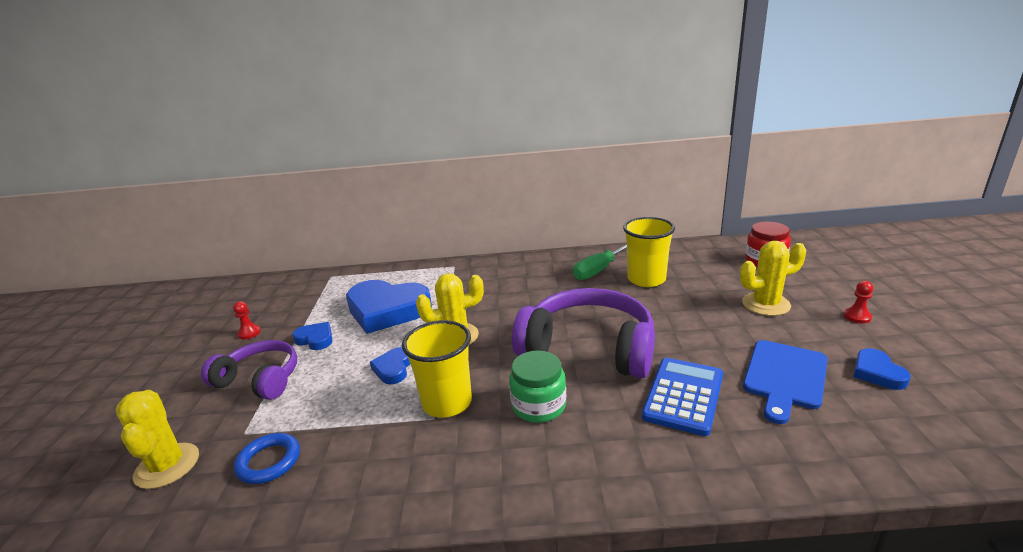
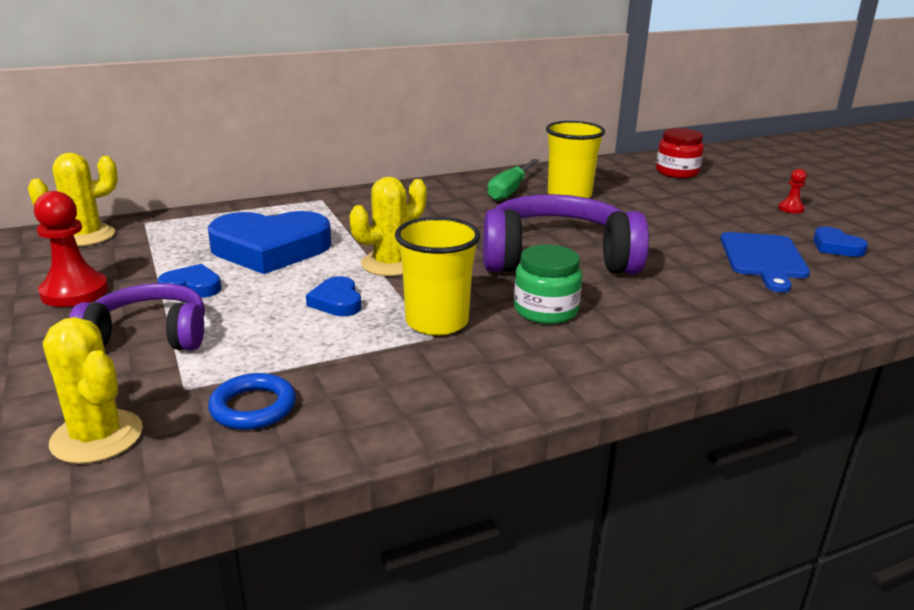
camera: 25 degrees left, 0 degrees up
red pawn [233,301,261,340] -> red pawn [34,191,108,307], size x1.93
blue calculator [642,358,723,436] -> none
yellow cactus [740,241,806,316] -> yellow cactus moved to [28,153,118,246]

